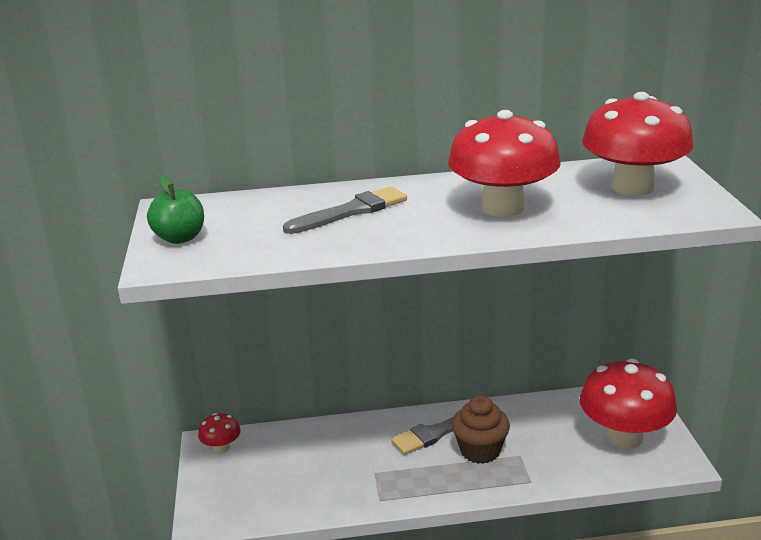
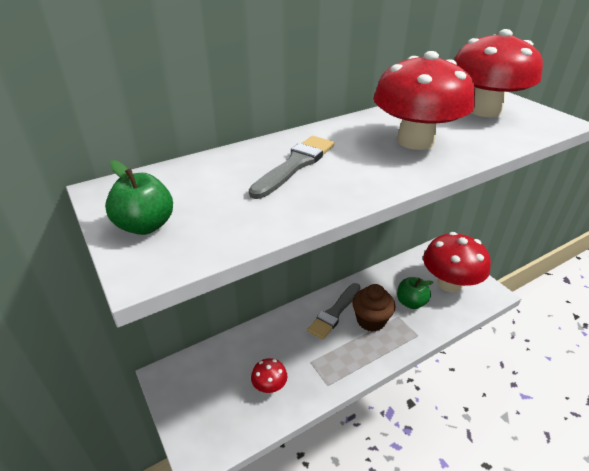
camera: 25 degrees left, 10 degrees up
red mushroom [198,413,241,453] -> red mushroom moved to [251,358,287,393]
none -> green apple [397,277,434,309]

